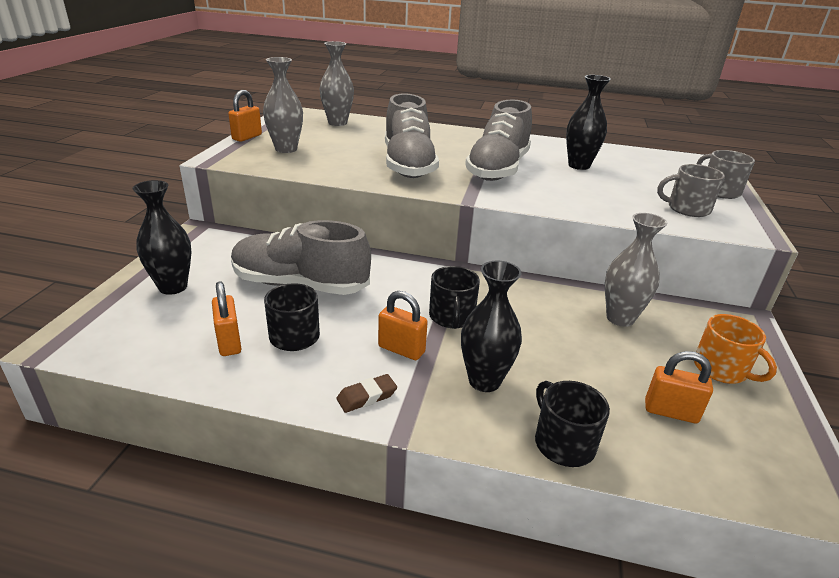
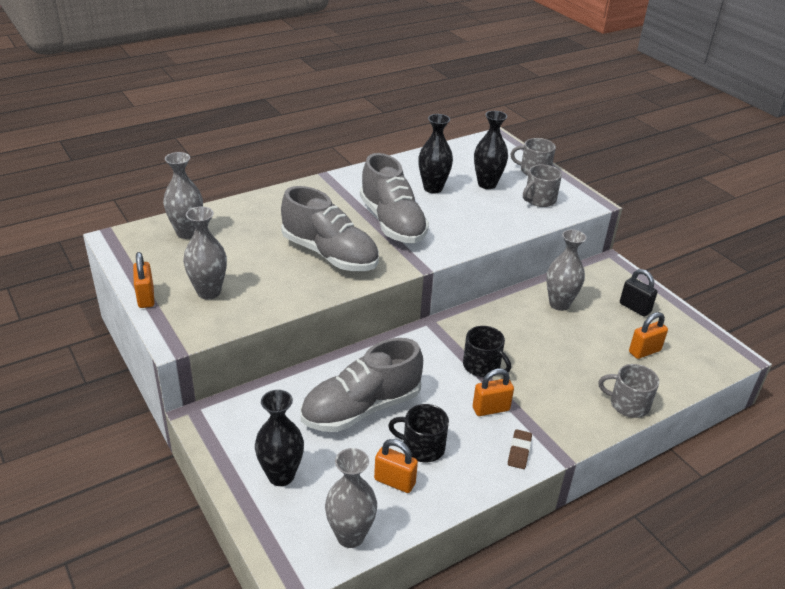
camera: 45 degrees left, 5 degrees up
black vase [461,261,522,392] -> black vase moved to [474,111,508,189]
black mug [535,381,610,467] -> grey mug [598,364,659,418]
orange mug [694,314,777,384] -> black padlock [620,269,657,317]
none -> grey vase [325,448,377,548]

